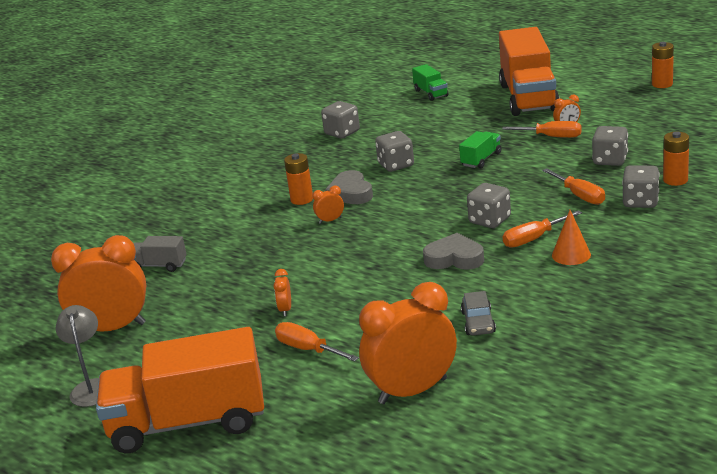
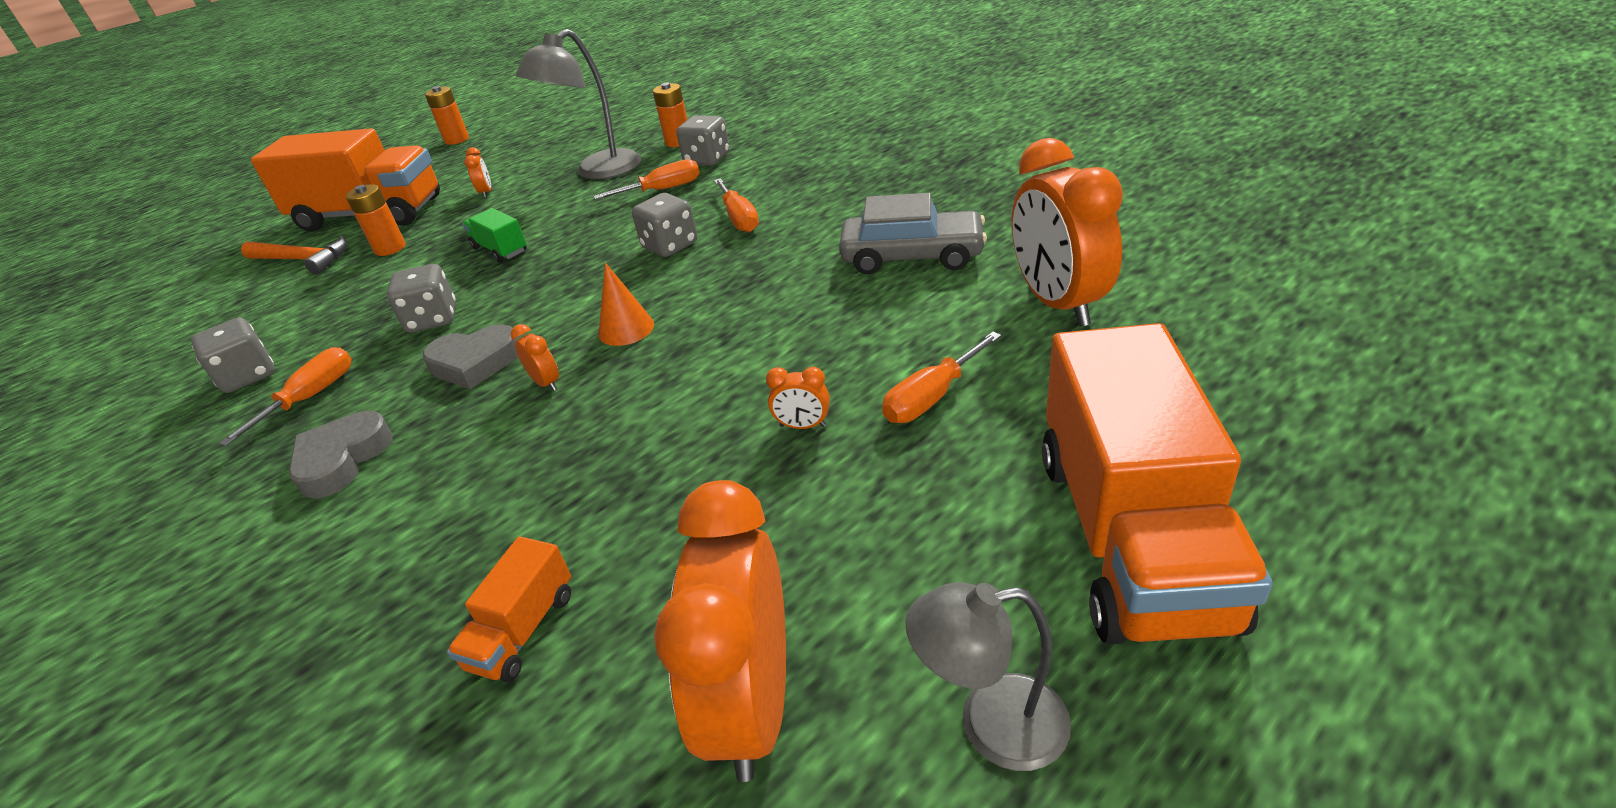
camera: 80 degrees left, 10 degrees up
grey truck [134,236,186,272] -> orange truck [447,536,571,682]
orange battery [284,153,313,205] -> orange battery moved to [346,184,406,256]
orange clock [312,185,344,224] -> orange clock turned 150 degrees clockwise [511,324,559,391]
green truck [412,64,449,101] -> none
grey heart [423,233,484,270] -> grey heart moved to [289,411,393,498]
grey car [461,291,496,335] -> grey car [839,193,987,274], size x1.77
orange screwdriver [502,121,582,138] -> orange screwdriver moved to [219,347,352,446]
orange cone [552,210,591,265] -> orange cone moved to [598,262,654,346]
grey dice [592,126,628,166] -> grey lamp [515,29,641,179]
none -> orange hammer [241,236,347,274]

